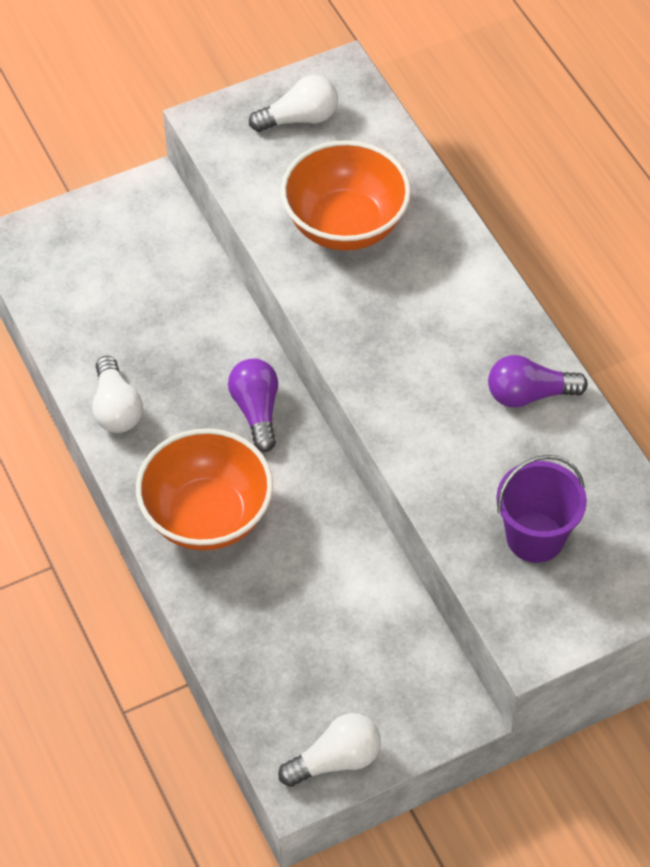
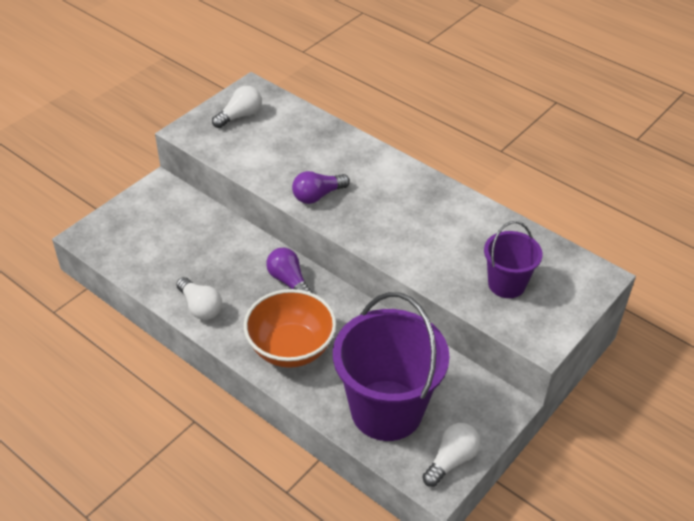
camera: 25 degrees left, 10 degrees down
orange bowl [281,140,411,251] -> none
purple light bulb [488,355,588,408] -> purple light bulb moved to [292,171,350,204]
none -> purple bucket [333,292,450,441]

